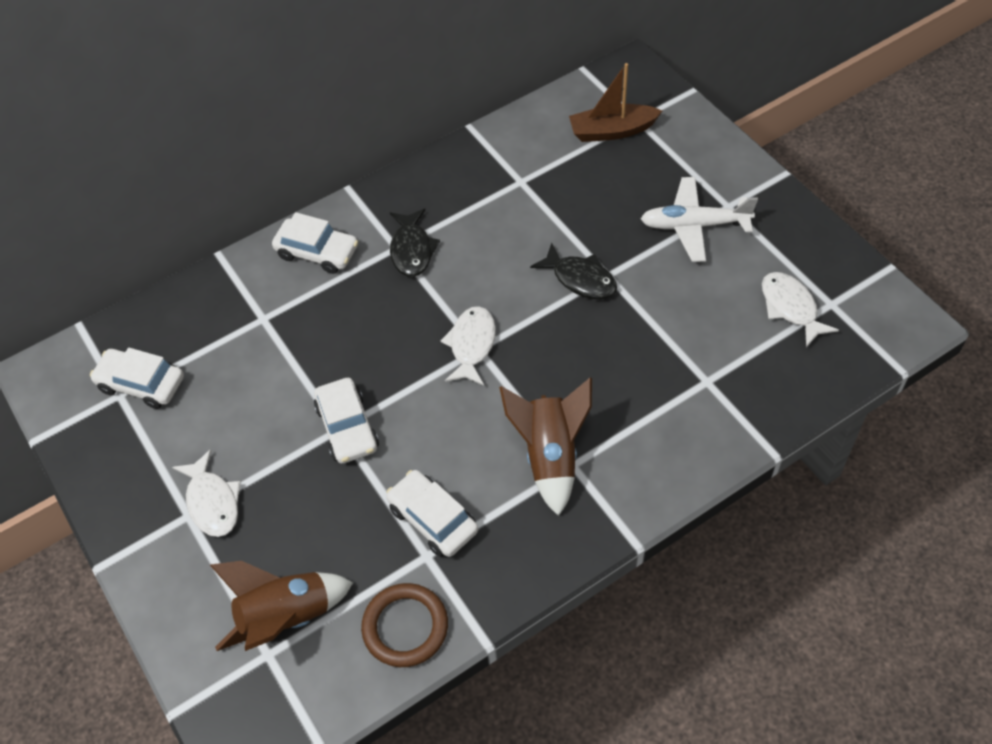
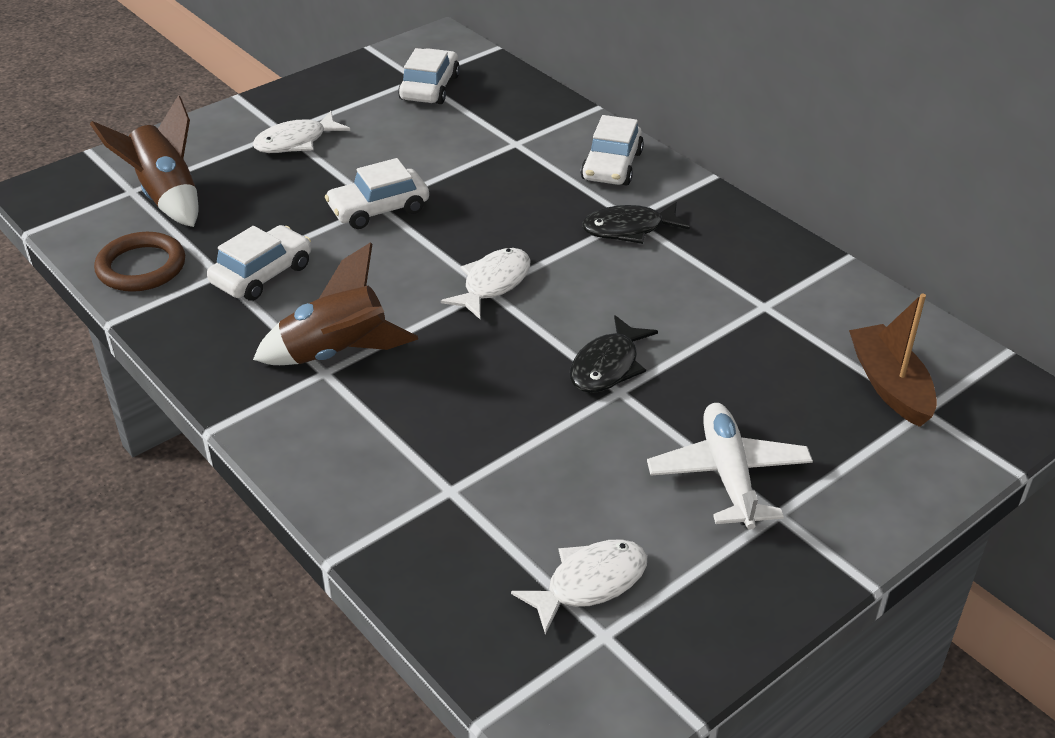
camera: 80 degrees right, 15 degrees down
white fish [441,306,496,386] -> white fish turned 60 degrees counterclockwise [441,248,530,319]

